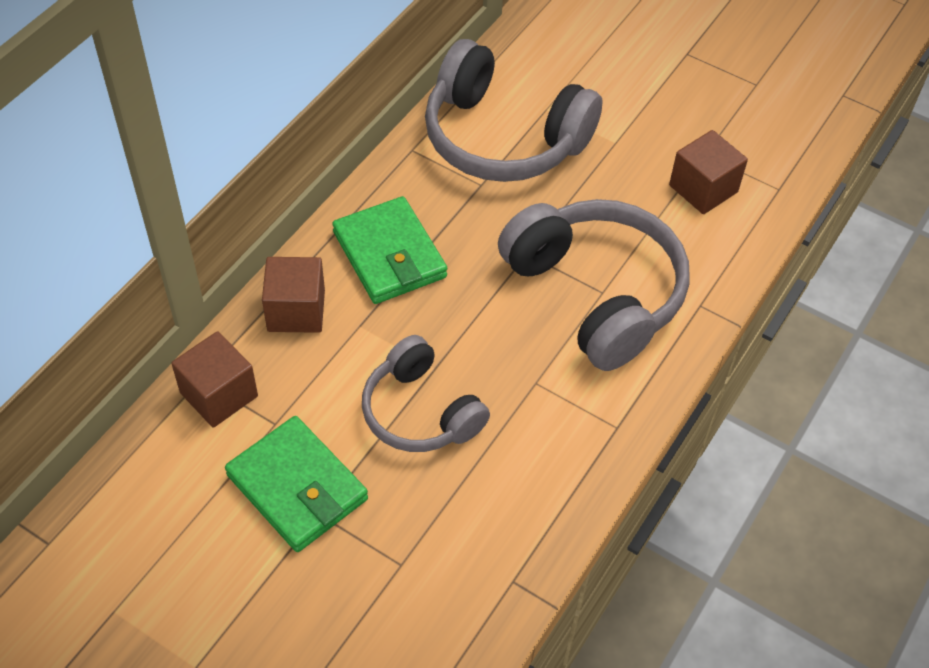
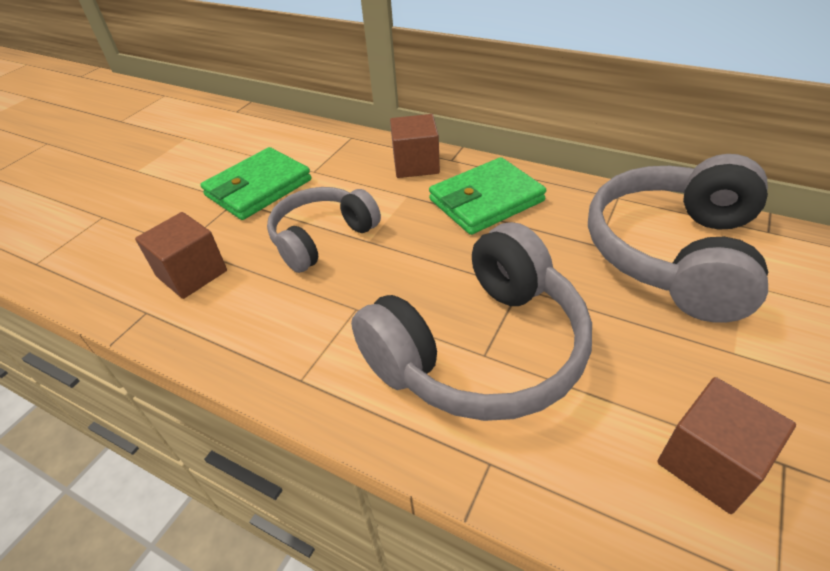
camera: 90 degrees right, 10 degrees down
brown cube [171,331,258,428] -> brown cube moved to [135,212,227,299]

